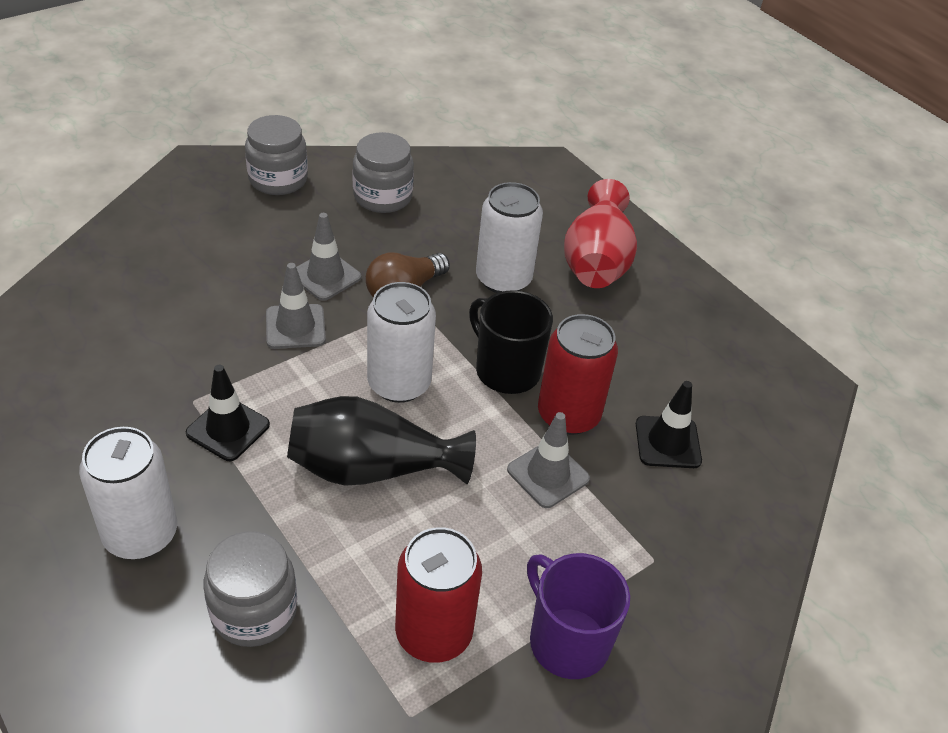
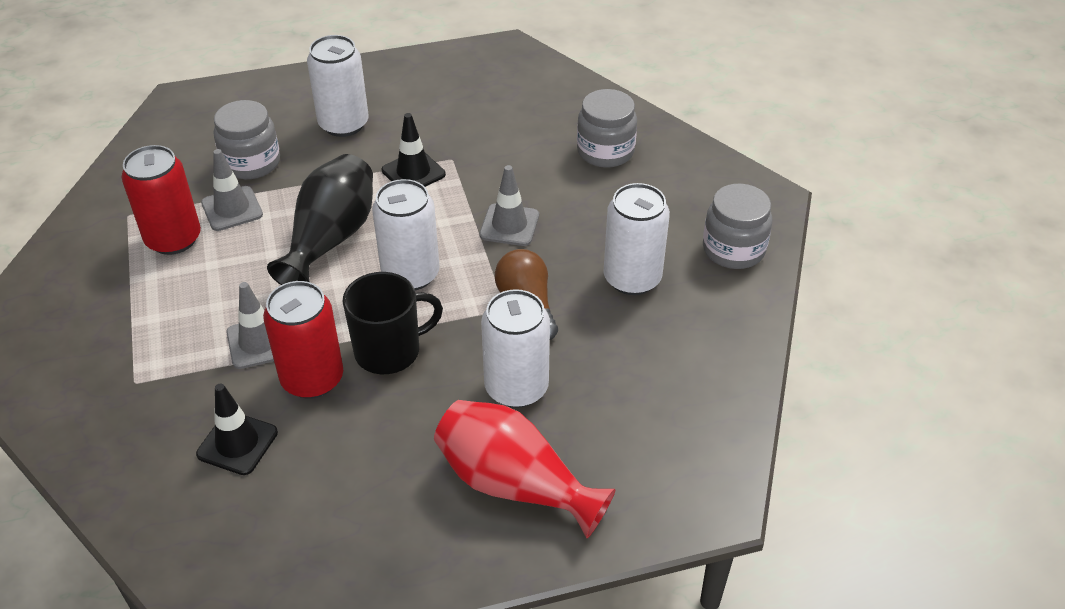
camera: 115 degrees right, 0 degrees up
grey traffic cone [296,213,361,301] -> grey traffic cone moved to [201,149,263,231]
grey jar [353,132,414,213] -> grey jar moved to [577,89,637,168]
purple mug [527,553,630,679] -> none
none -> white can [603,183,670,295]

